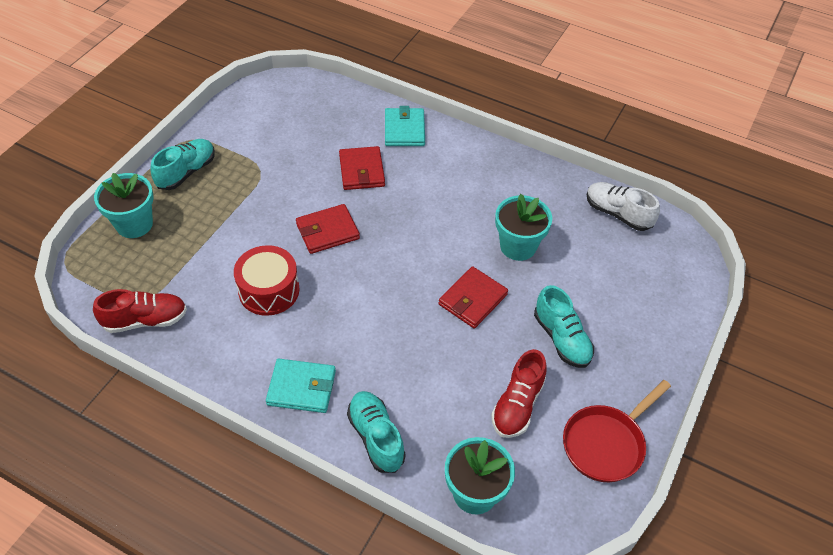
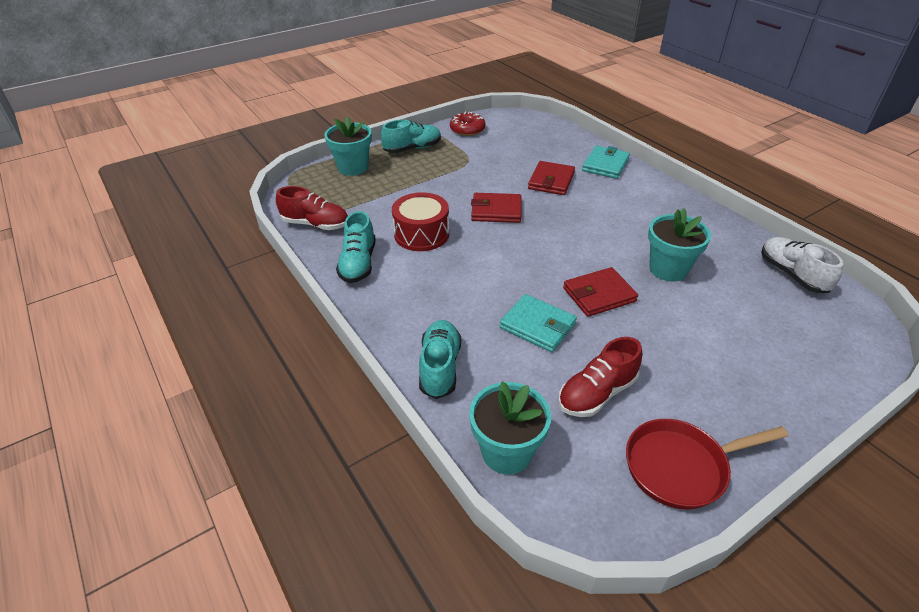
camera: 30 degrees right, 10 degrees down
turquoise wallet [266,359,336,413] -> turquoise wallet moved to [500,294,577,352]
turquoise shoe [534,285,594,368] -> turquoise shoe moved to [336,211,376,283]
none -> red donut [450,112,486,136]

